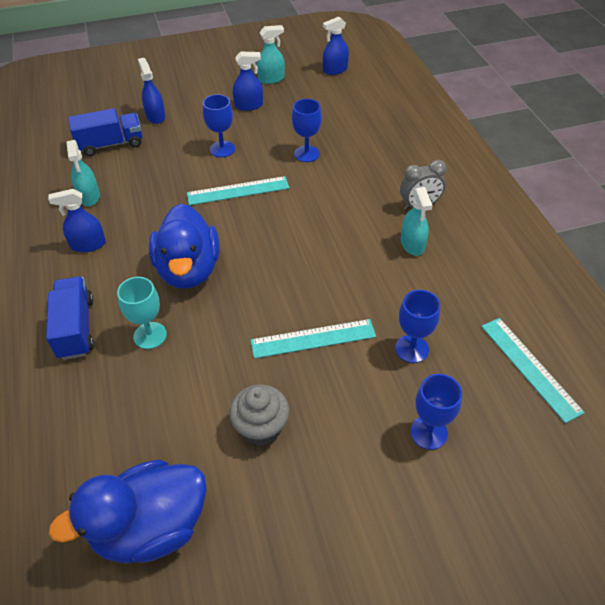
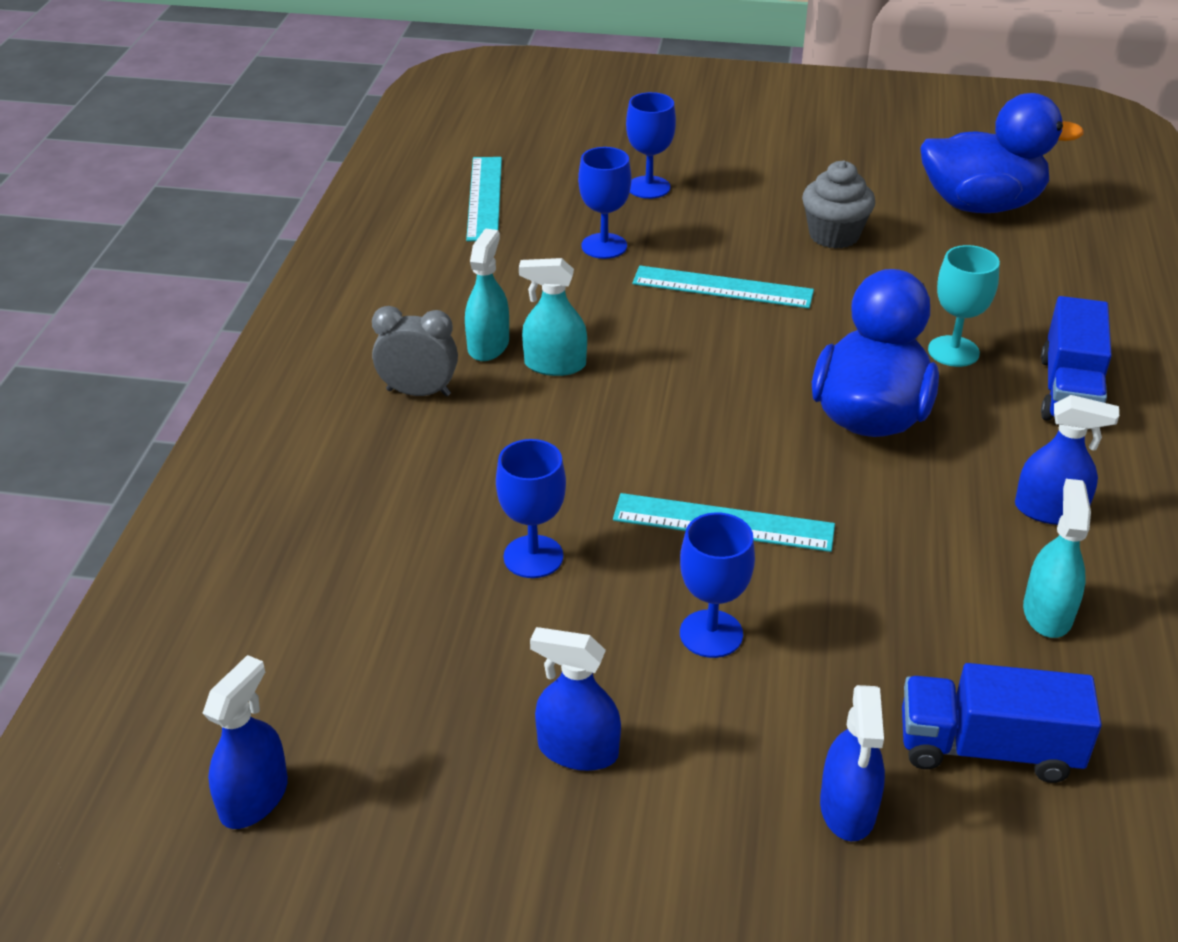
camera: 155 degrees left, 10 degrees down
turquoise spray bottle [257,25,285,84] -> turquoise spray bottle moved to [519,258,587,376]
blue spray bottle [323,16,349,75] -> blue spray bottle turned 60 degrees counterclockwise [203,655,288,829]

